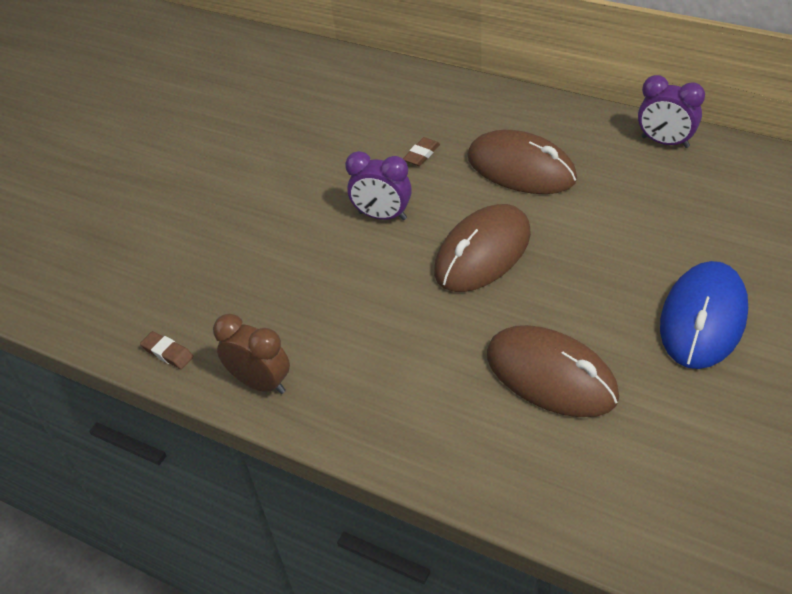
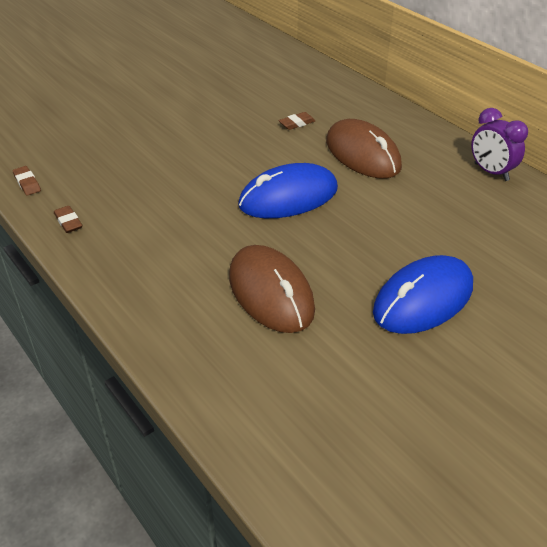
camera: 20 degrees right, 5 degrees down
brown clock [213,314,290,394] -> brown eraser [54,206,82,233]
purple clock [345,151,412,220] -> none
brown mouse [434,204,531,292] -> blue mouse [238,163,338,218]

